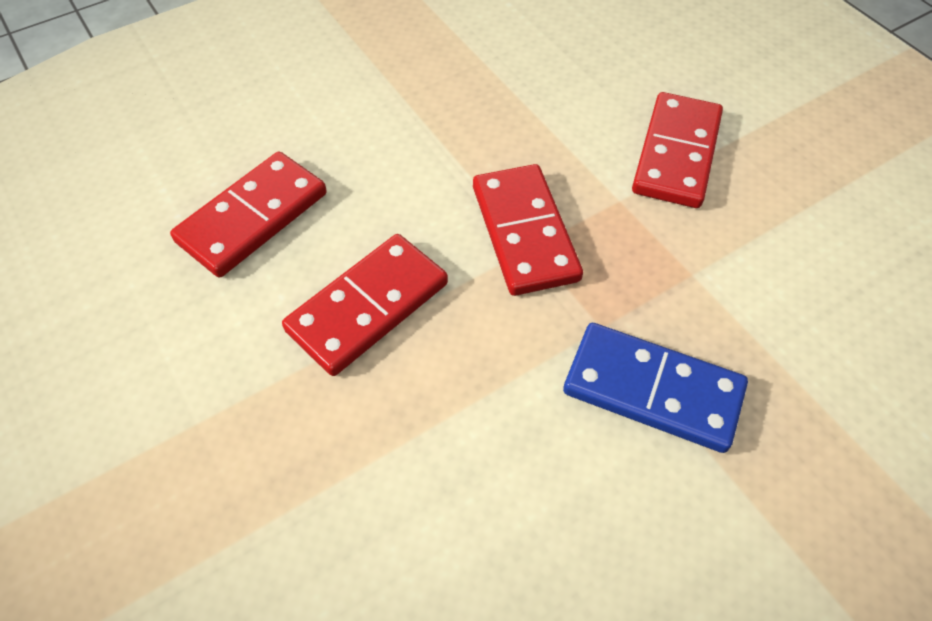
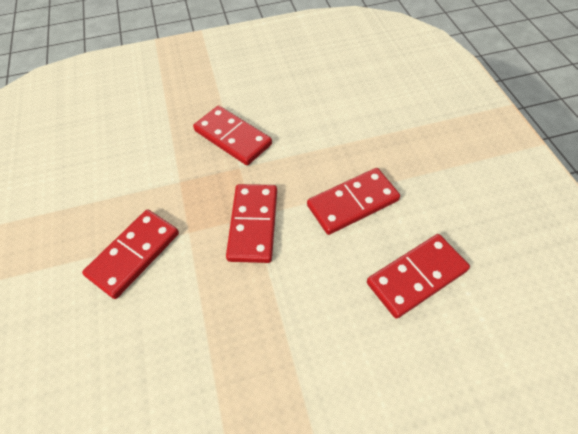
camera: 160 degrees left, 0 degrees up
blue domino [563,323,748,453] -> red domino [193,106,272,165]

